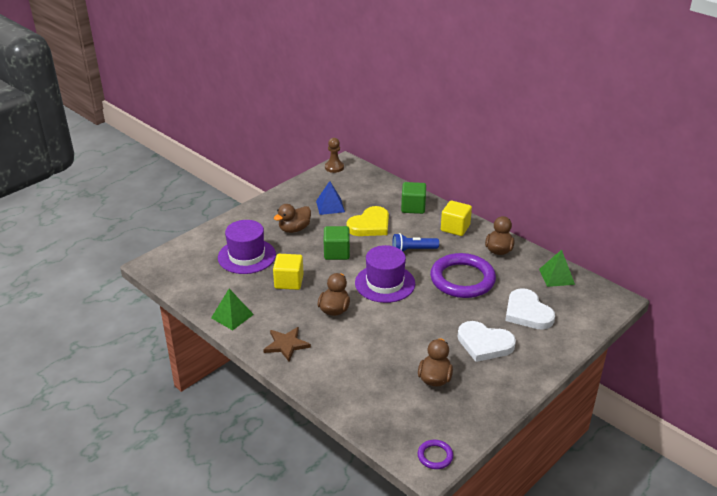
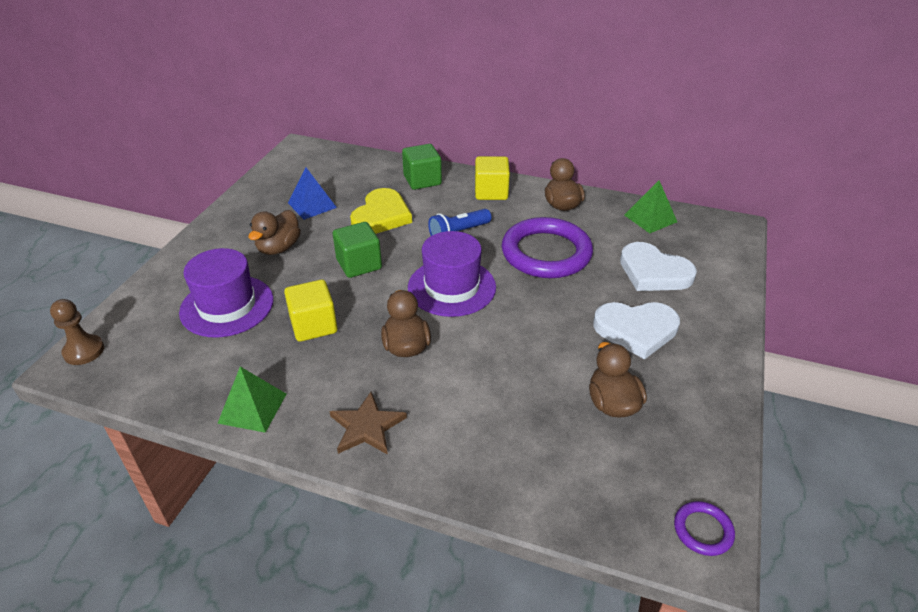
camera: 25 degrees left, 5 degrees up
brown pawn [325,138,344,173] -> brown pawn moved to [50,299,104,365]

